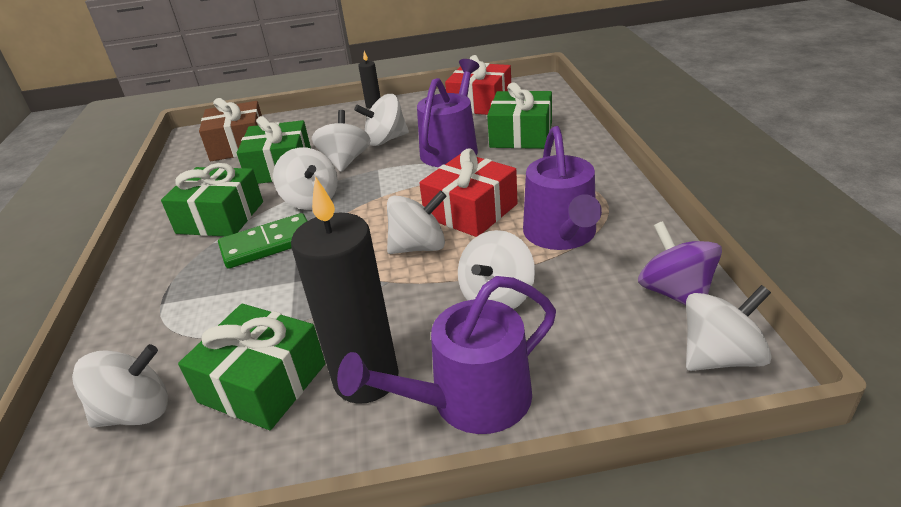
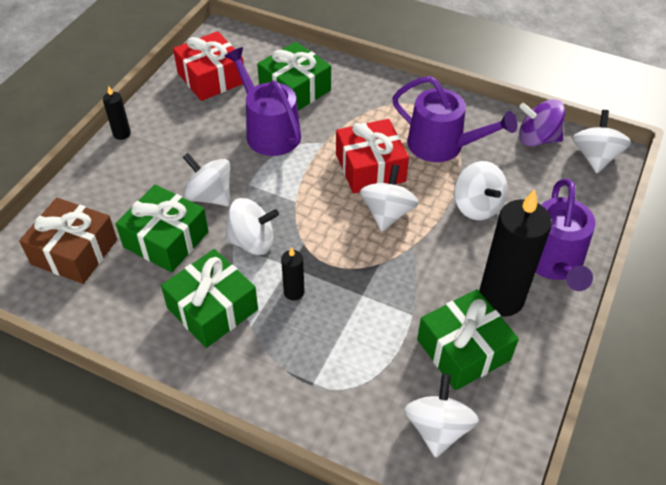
camera: 60 degrees left, 15 degrees up
green domino [218,213,307,269] -> black candle [281,247,305,300]
white spinning top [354,94,409,146] -> none

